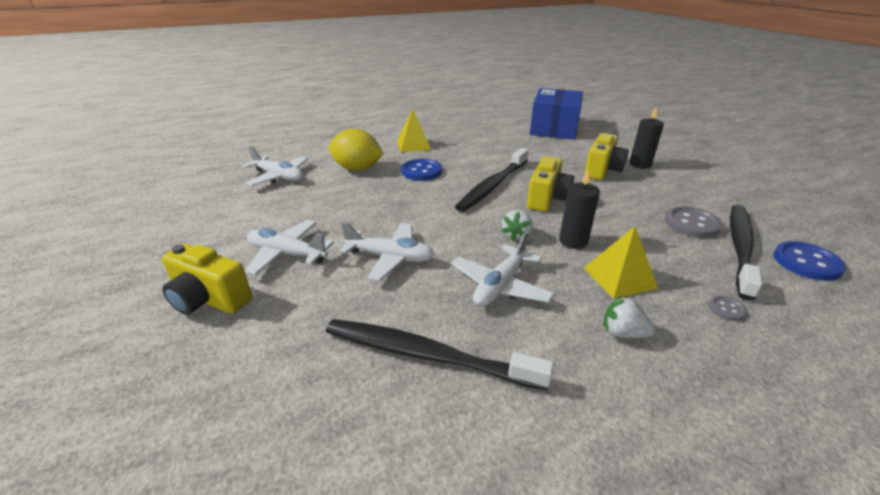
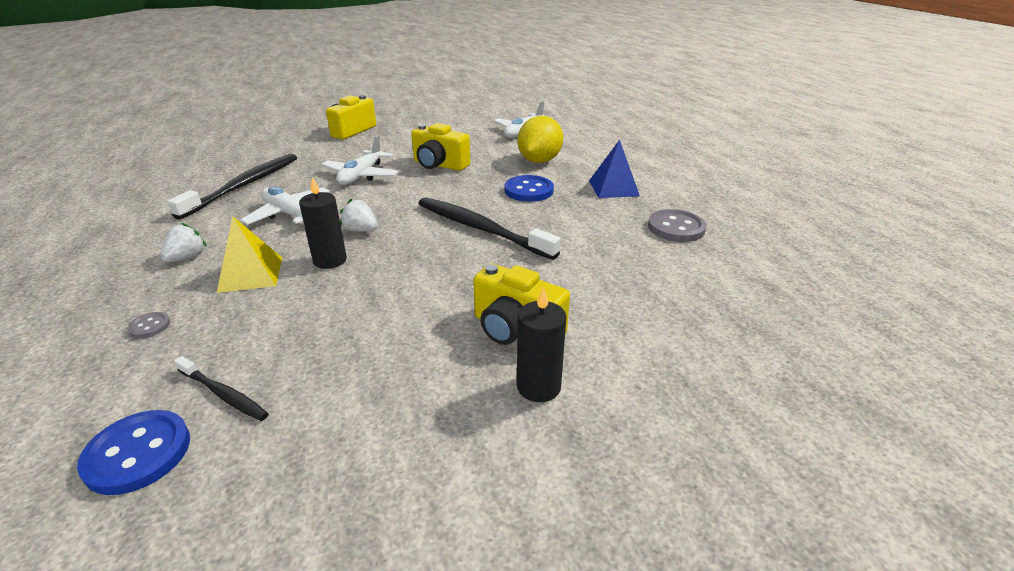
camera: 95 degrees right, 0 degrees up
white plane [245,220,334,276] -> none
yellow pyramid [397,109,431,152] -> blue pyramid [589,140,640,198]
yellow camera [527,156,574,212] -> yellow camera moved to [411,123,470,171]
blue box [530,88,583,140] -> none
grey button [665,206,722,238] -> grey button moved to [648,209,706,242]
black toothbrush [730,205,762,301] -> black toothbrush [174,356,269,421], size x0.50

